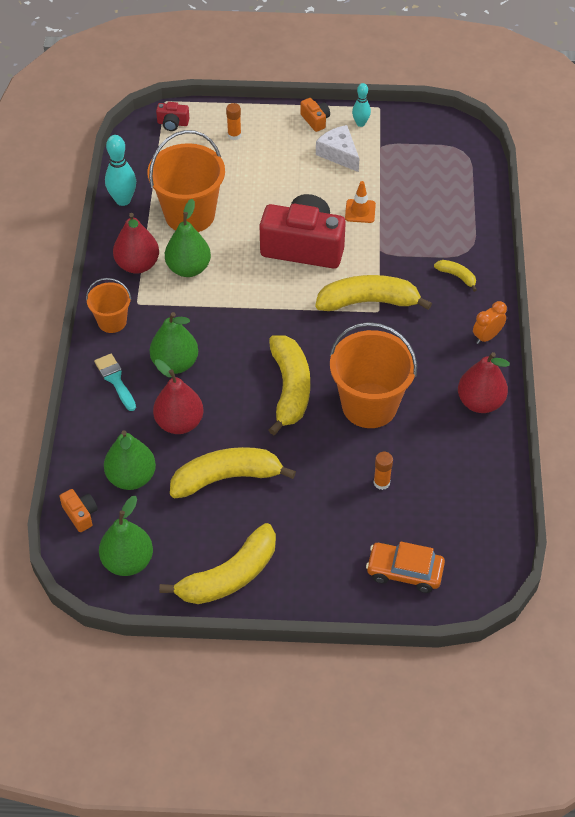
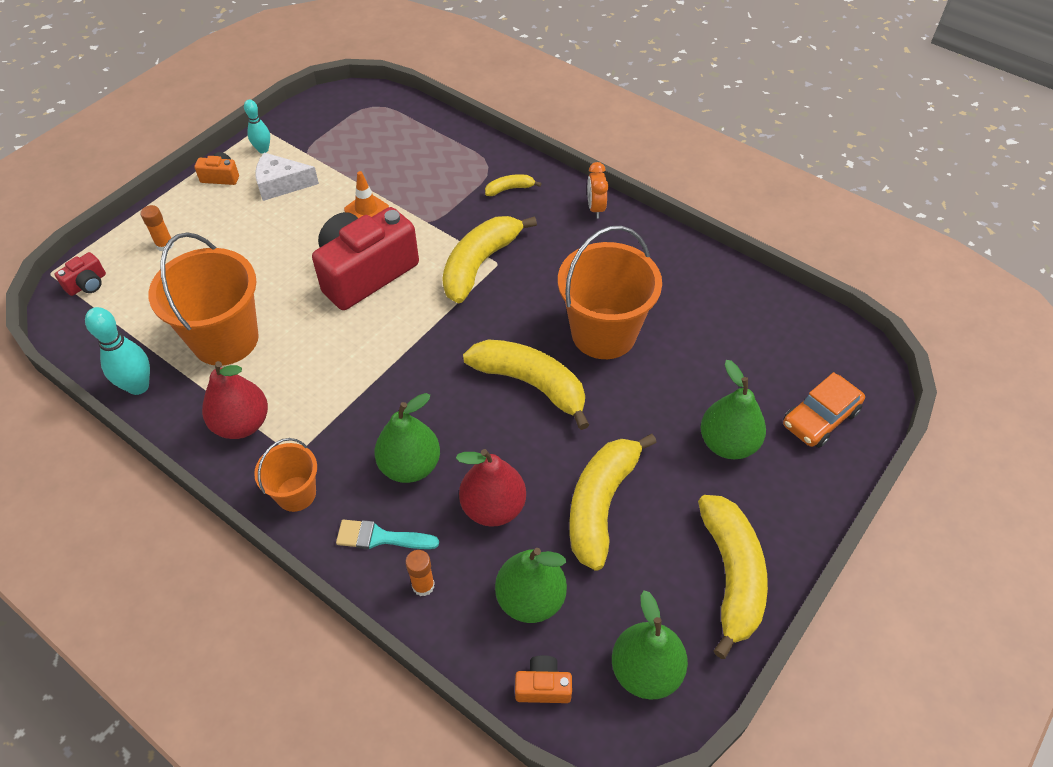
camera: 55 degrees left, 0 degrees up
green pear [165,199,211,277] -> green pear moved to [701,360,766,459]
orange glue stick [374,452,393,490] -> orange glue stick moved to [406,550,435,596]
red pear [458,352,510,413] -> none

